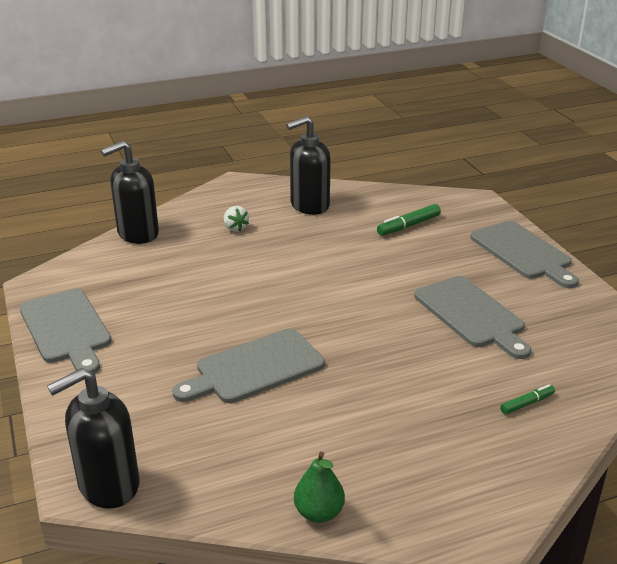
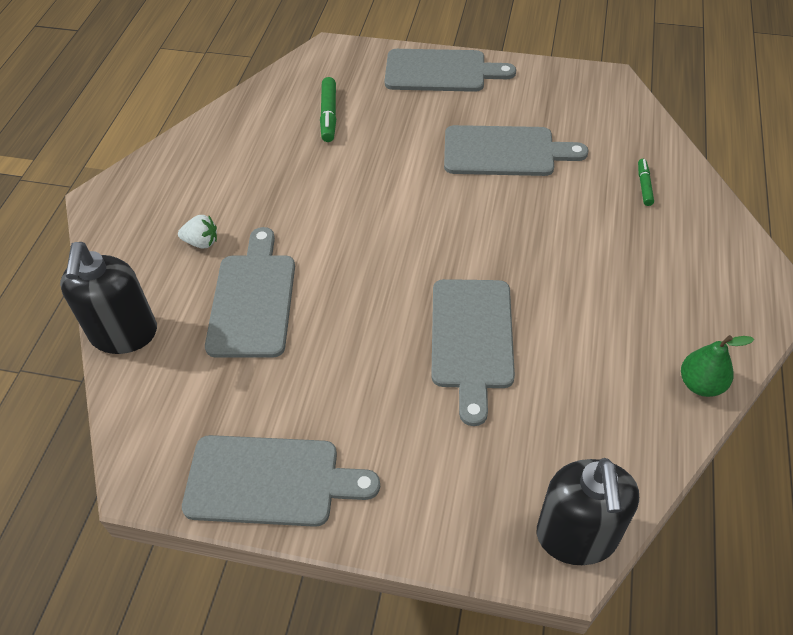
camera: 55 degrees left, 20 degrees up
black soap dispenser [286,116,331,215] -> none
none -> grey cutting board [205,227,295,358]

